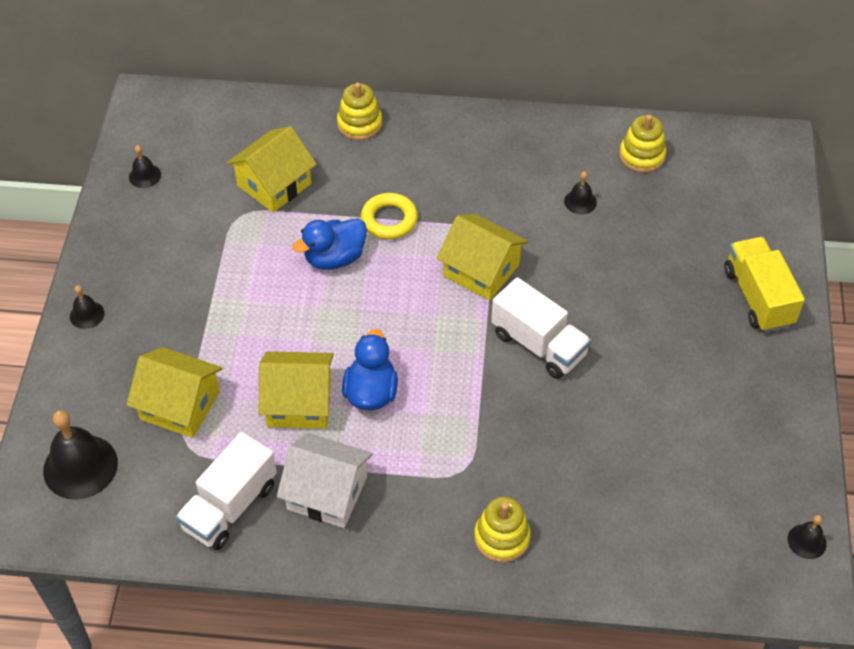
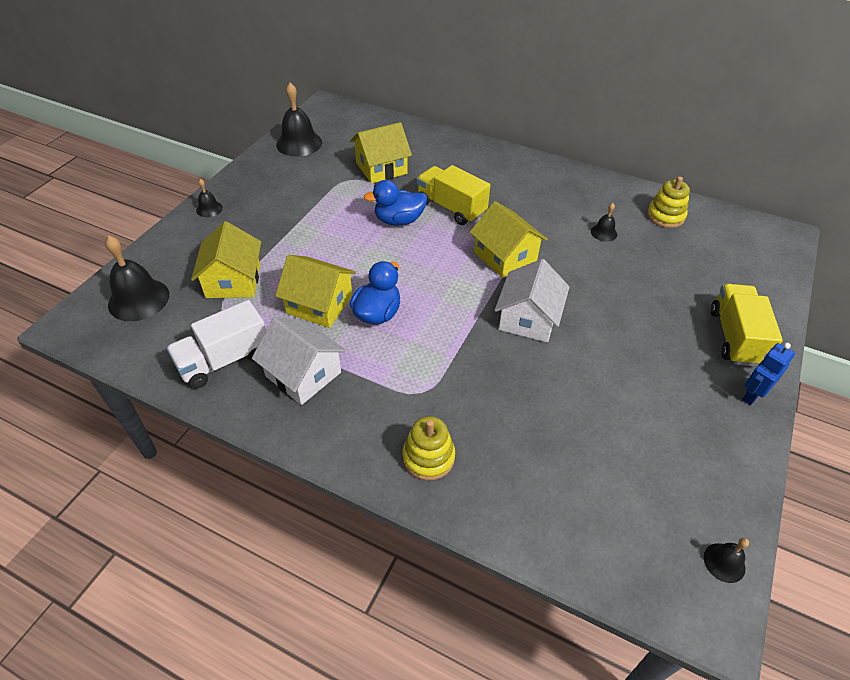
camera: 20 degrees right, 5 degrees down
yellow house [127,347,222,438] -> yellow house turned 45 degrees clockwise [191,221,261,298]
black bell [129,145,161,188] -> black bell [276,83,322,157], size x1.99
yellow stacking toy [337,82,382,140] -> none
yellow ring [361,193,418,239] -> yellow truck [417,165,490,225]
white truck [491,277,591,379] -> white house [495,259,569,342]
none -> blue robot [742,343,795,405]

